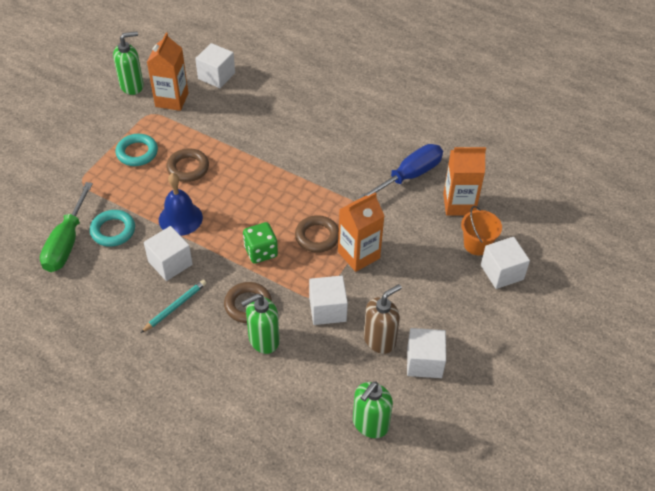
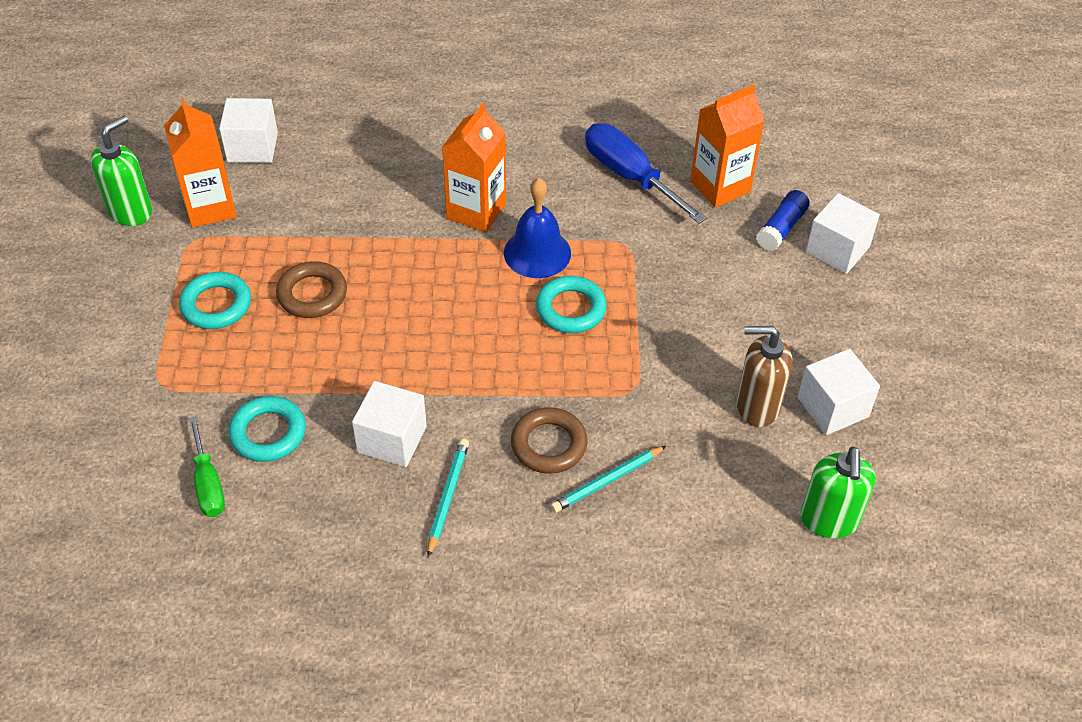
camera: 30 degrees left, 0 degrees up
green screwdriver [40,182,93,272] -> green screwdriver [189,416,225,517], size x0.62
blue bell [159,173,203,236] -> blue bell moved to [504,178,571,278]
green soap dispenser [241,294,279,354] -> turquoise pencil [551,446,666,513]
green dice [243,222,278,264] -> none
brown ring [295,215,339,253] -> turquoise ring [536,276,607,333]
white cube [309,276,348,325] -> none
orange carton [338,192,384,272] -> orange carton moved to [442,103,506,233]
blue screwdriver [358,144,443,199] -> blue screwdriver turned 60 degrees counterclockwise [585,123,707,224]
brown soap dispenser [364,284,402,354] -> brown soap dispenser turned 105 degrees counterclockwise [736,326,792,427]
orange bucket [461,206,502,255] -> blue glue stick [756,190,810,251]

